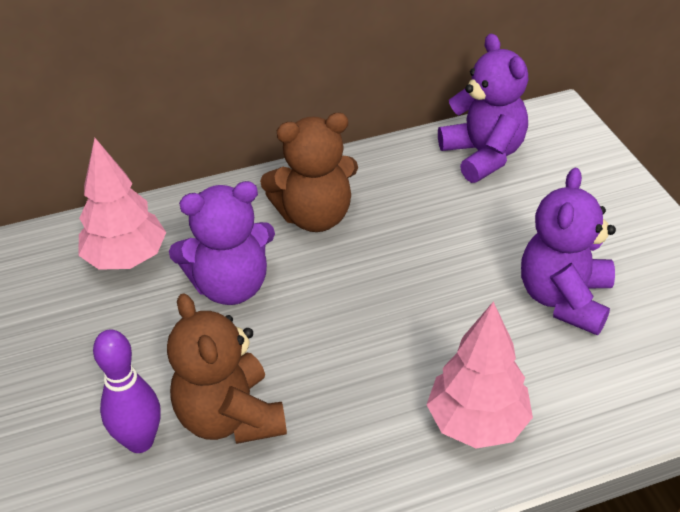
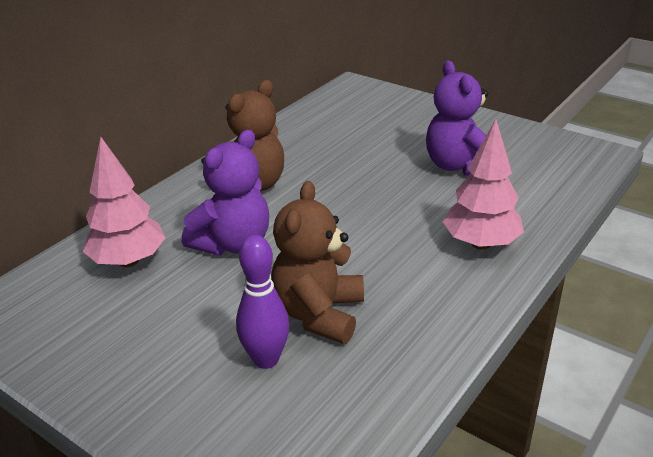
camera: 35 degrees left, 10 degrees down
brown teddy bear [167,293,287,444] -> brown teddy bear turned 75 degrees clockwise [271,181,364,344]
purple teddy bear [438,33,528,183] -> none

